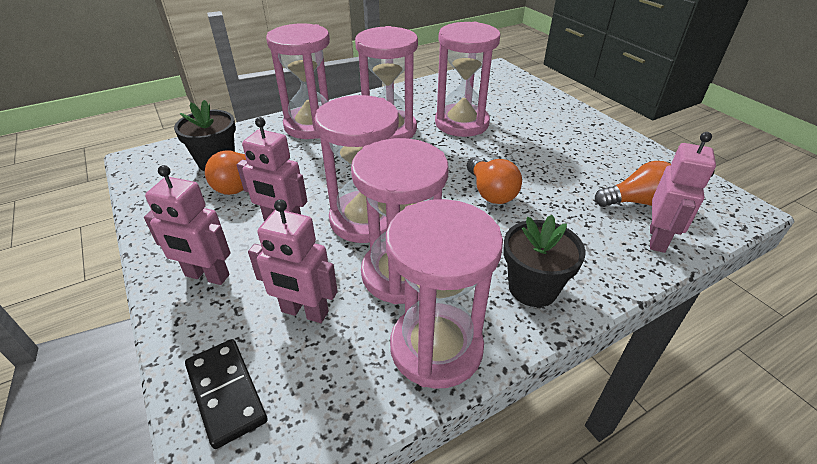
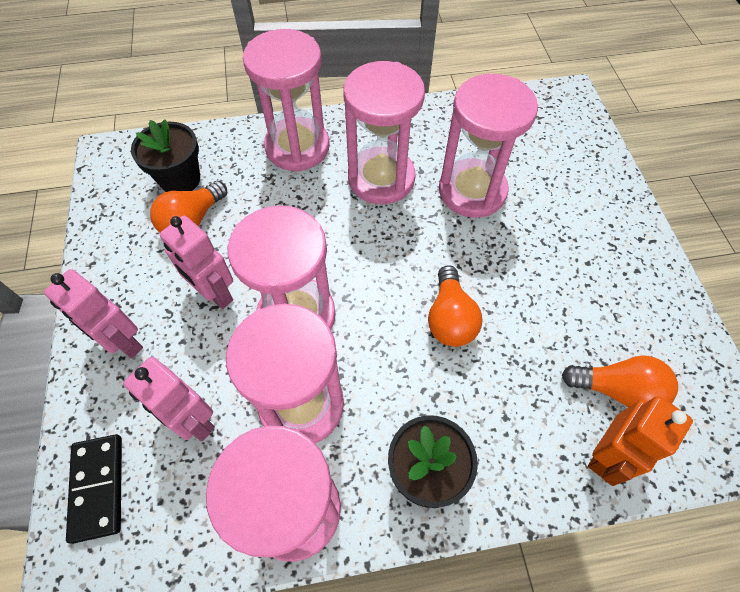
camera: 20 degrees right, 20 degrees up
pink robot [650,132,716,253] -> orange robot [588,396,693,486]

